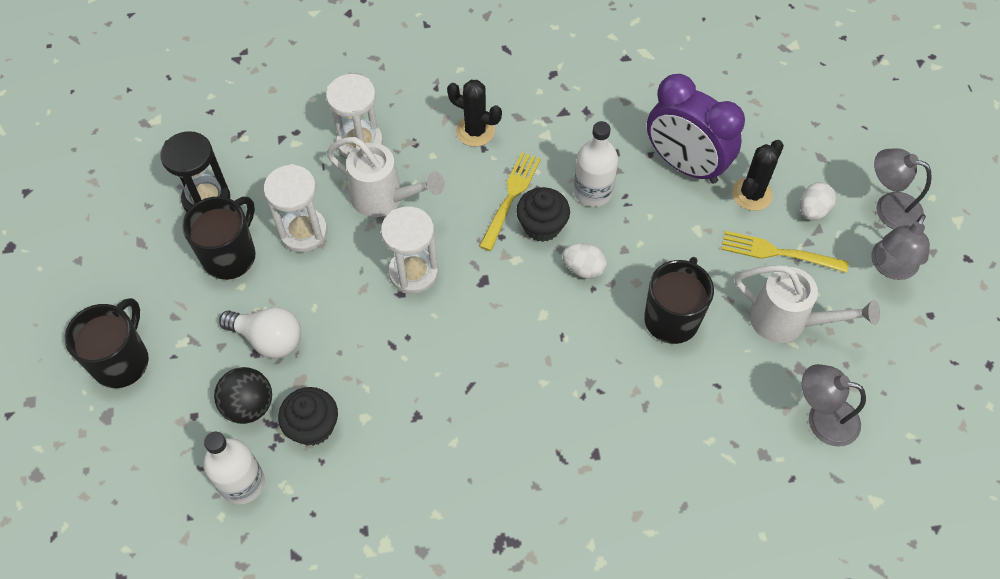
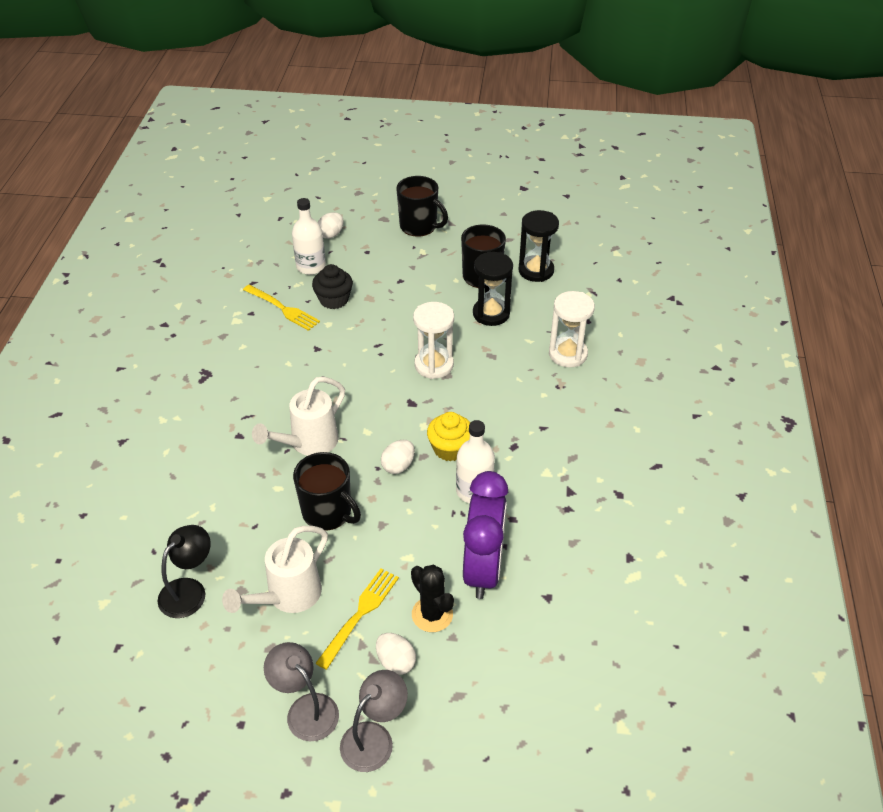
camera: 105 degrees right, 15 degrees down
black ball [214,367,272,424] -> none
white light bulb [219,307,301,358] -> none
white hourglass [264,164,328,252] -> black hourglass [473,251,513,326]
white watering can [326,137,445,217] -> white watering can moved to [252,377,345,456]
black cactus [447,80,502,147] -> none
yellow fork [479,152,541,251] -> yellow fork moved to [243,285,320,331]
black cupcake [516,187,570,242] -> yellow cupcake [427,412,470,461]
purple clock [647,74,745,184] -> purple clock turned 135 degrees clockwise [463,471,508,599]
grey lamp [802,364,866,447] -> black lamp [157,525,211,618]
none -> white egg [318,212,344,239]

